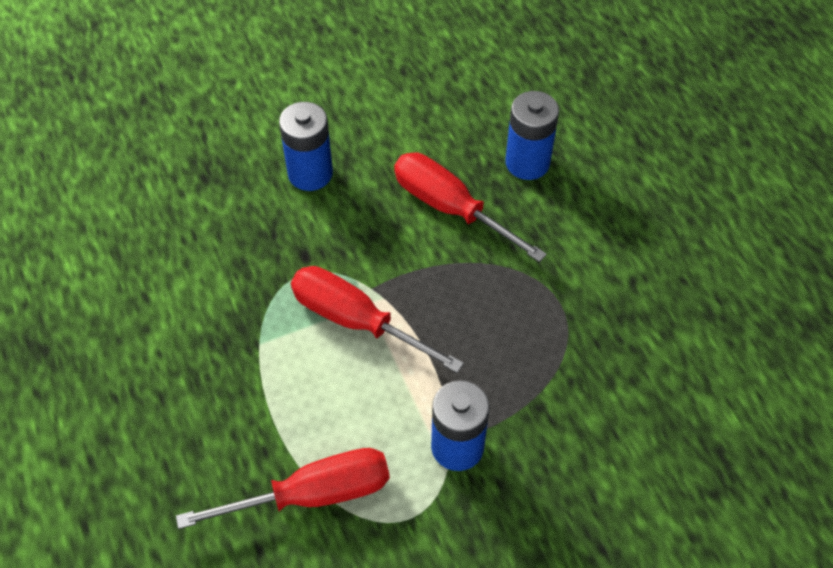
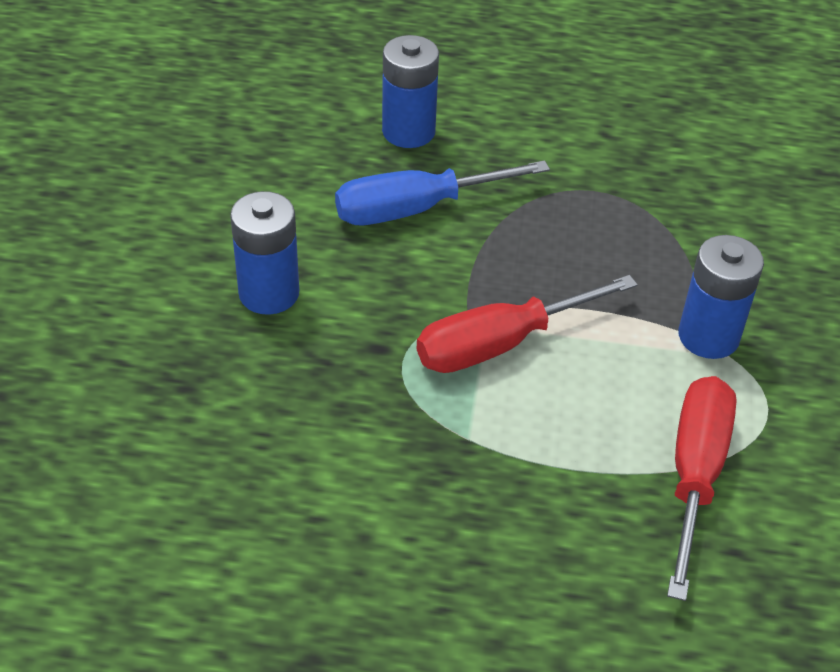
camera: 60 degrees left, 10 degrees down
red screwdriver [394,152,547,262] -> blue screwdriver [335,160,550,225]

